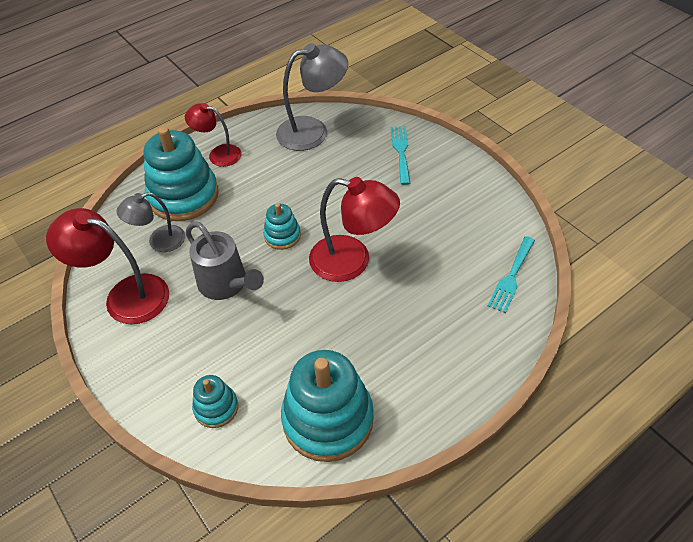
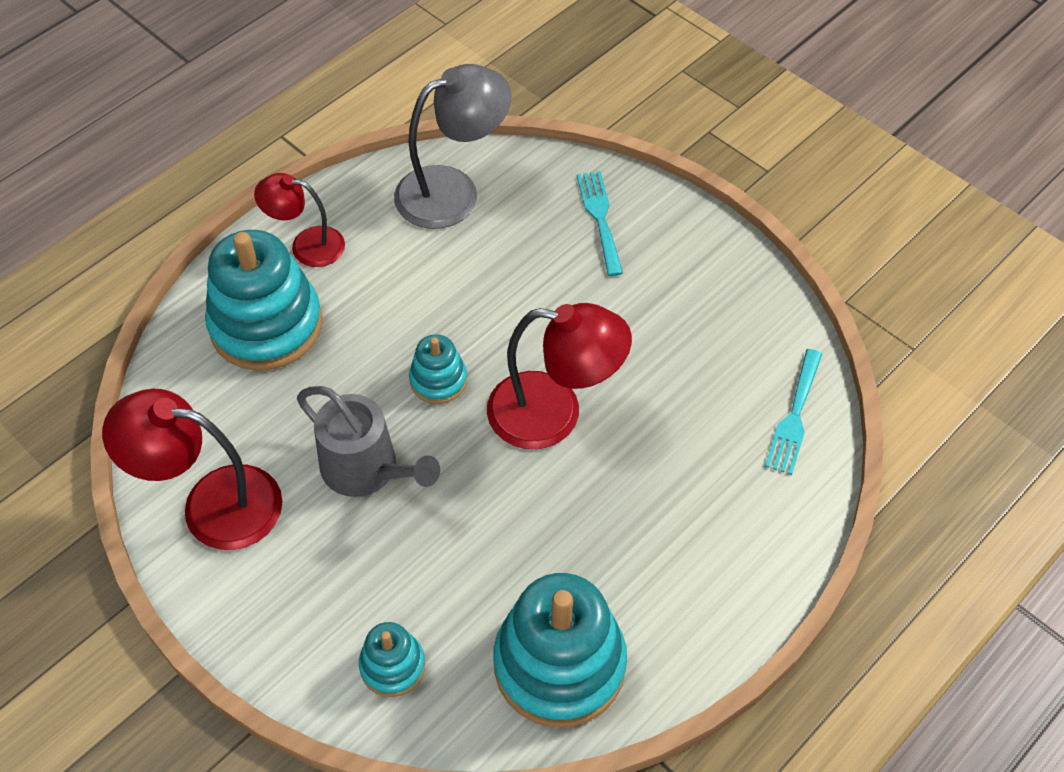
camera: 10 degrees left, 5 degrees up
grey lamp [116,192,185,252] -> none

